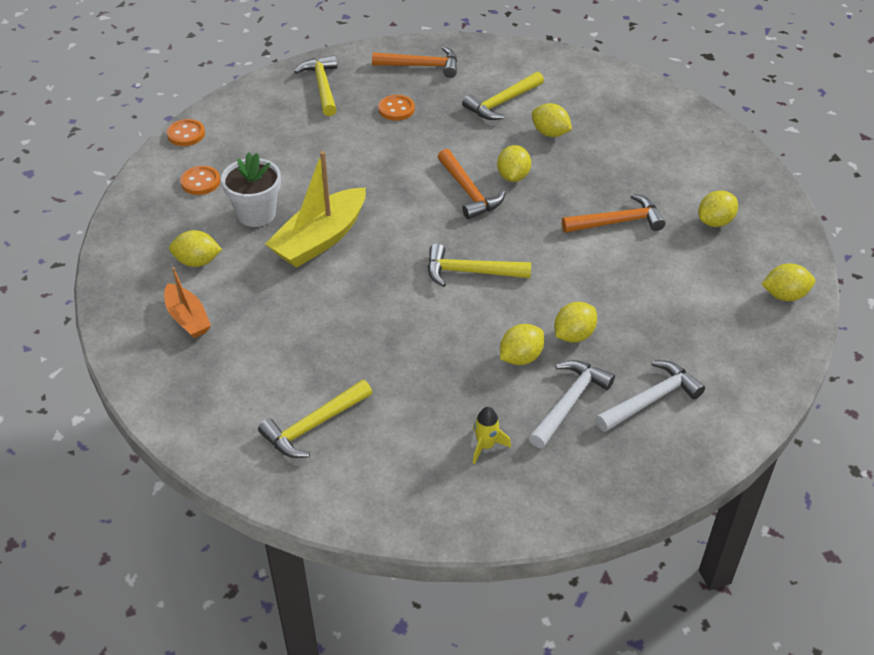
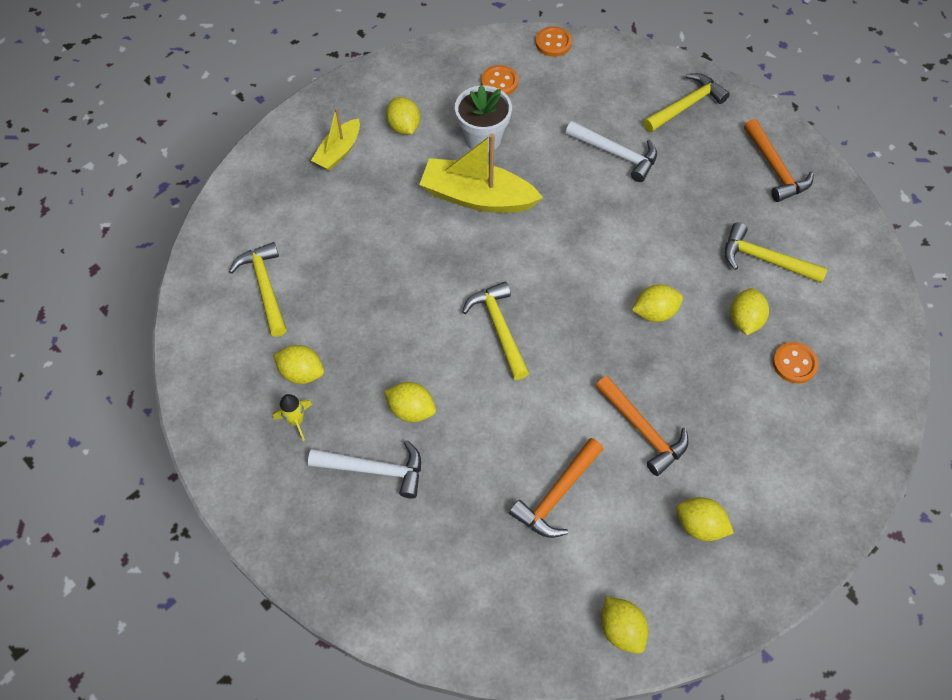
camera: 65 degrees right, 15 degrees up
orange boat [164,267,211,338] -> yellow boat [311,108,360,171]
yellow hammer [258,380,372,458] -> yellow hammer turned 45 degrees clockwise [229,242,287,337]
orange button [378,95,415,121] -> orange button moved to [773,342,818,383]
orange hammer [438,149,505,219] -> orange hammer moved to [509,438,603,538]
yellow lemon [555,302,597,343] -> yellow lemon moved to [273,345,324,384]
white hammer [596,360,705,432] -> white hammer moved to [565,121,657,182]

